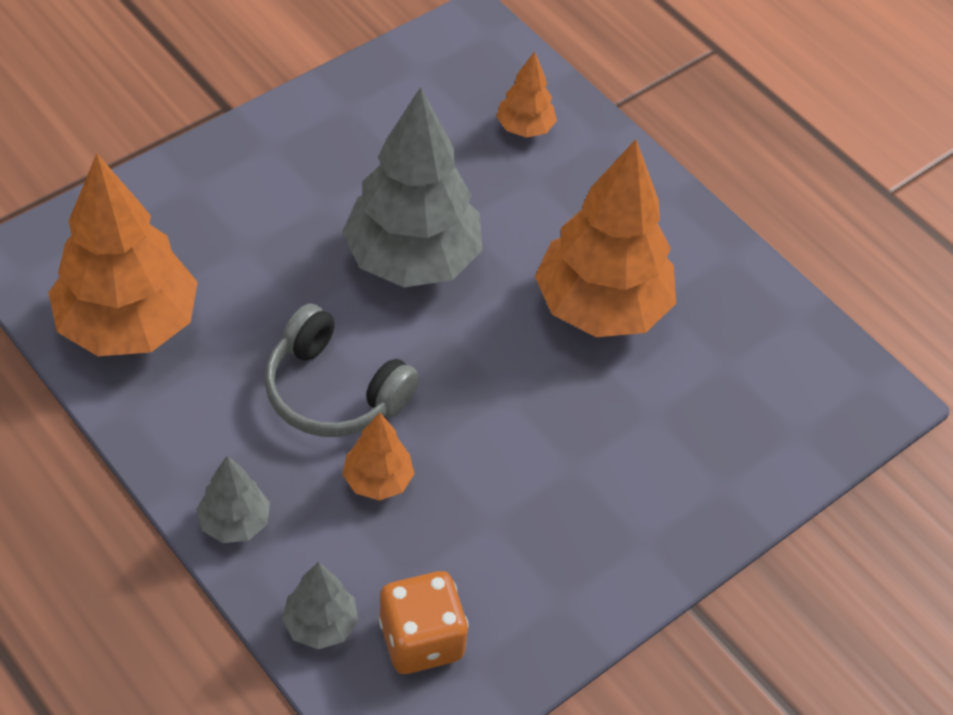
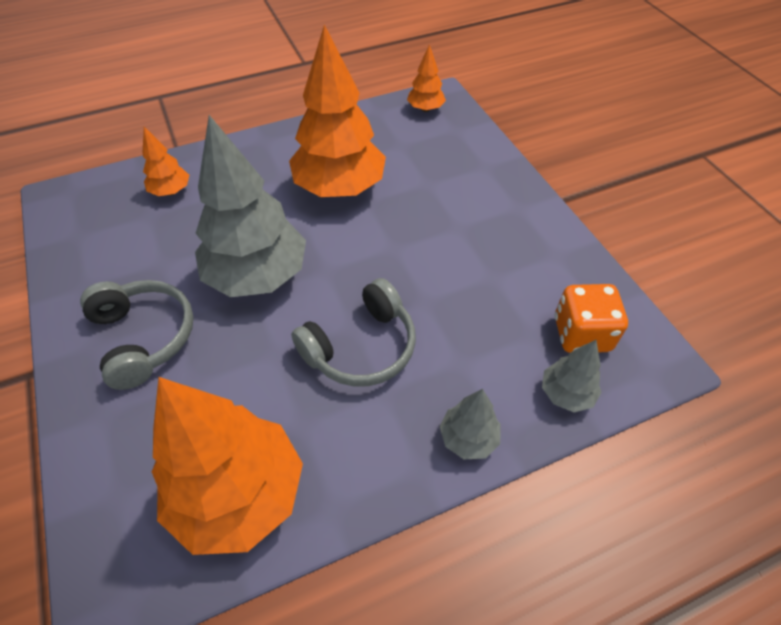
camera: 70 degrees left, 0 degrees up
orange tree [343,412,414,501] -> orange tree moved to [407,44,446,112]
none -> grey headphones [80,280,194,390]

